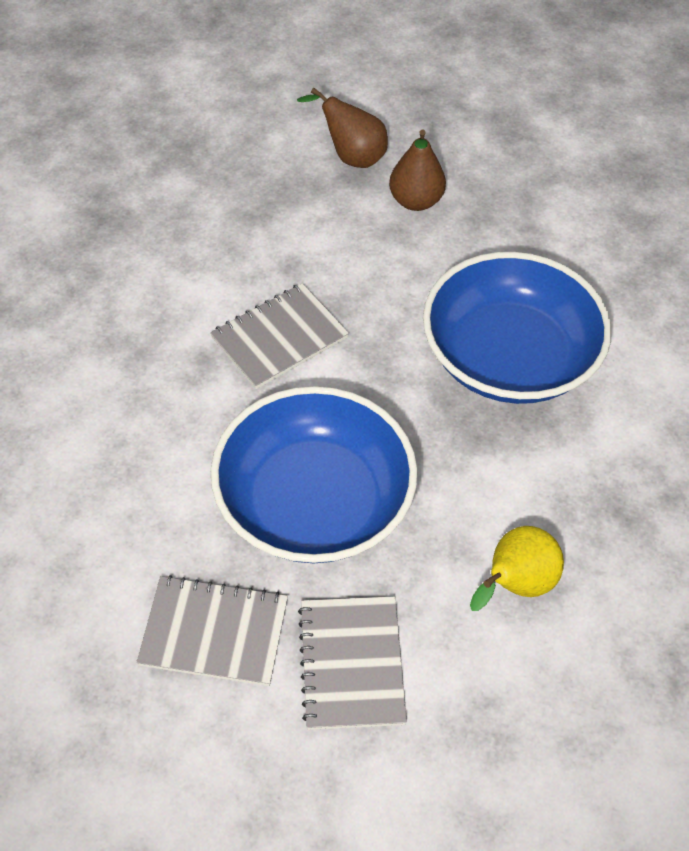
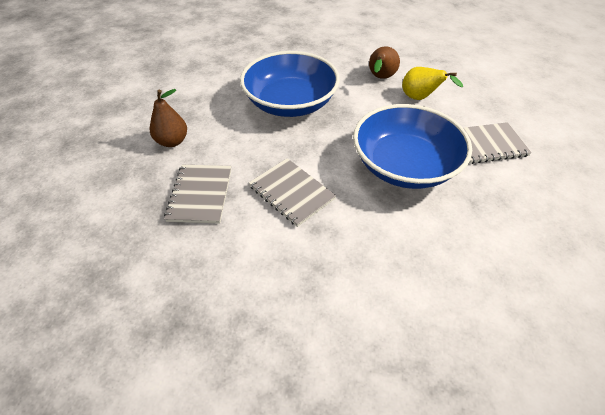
camera: 95 degrees left, 5 degrees down
grey notebook [136,575,288,686] -> grey notebook moved to [164,165,231,223]
brown pear [297,88,388,168] -> brown pear moved to [369,46,400,79]

